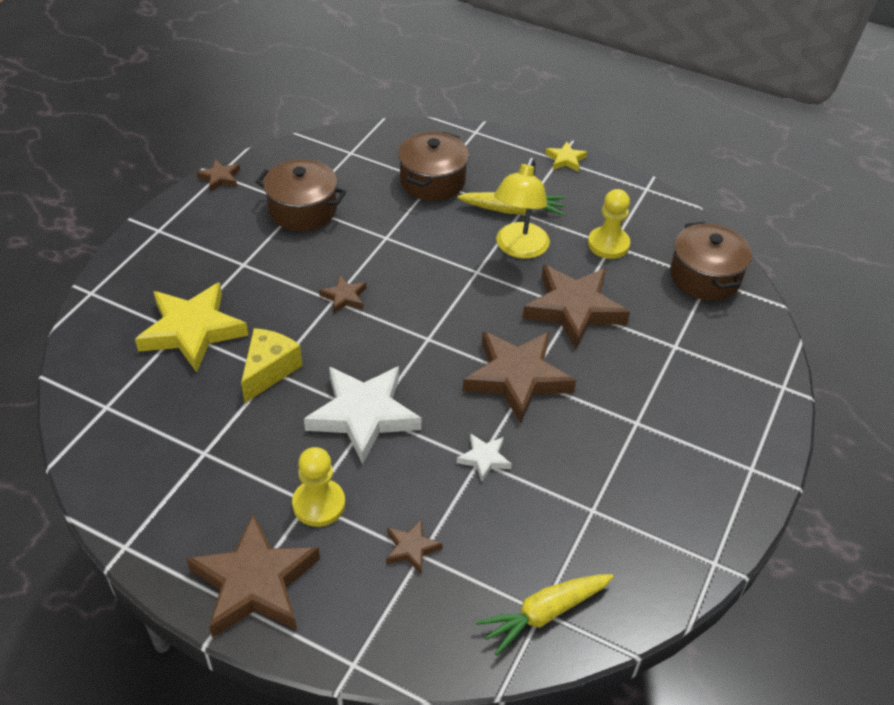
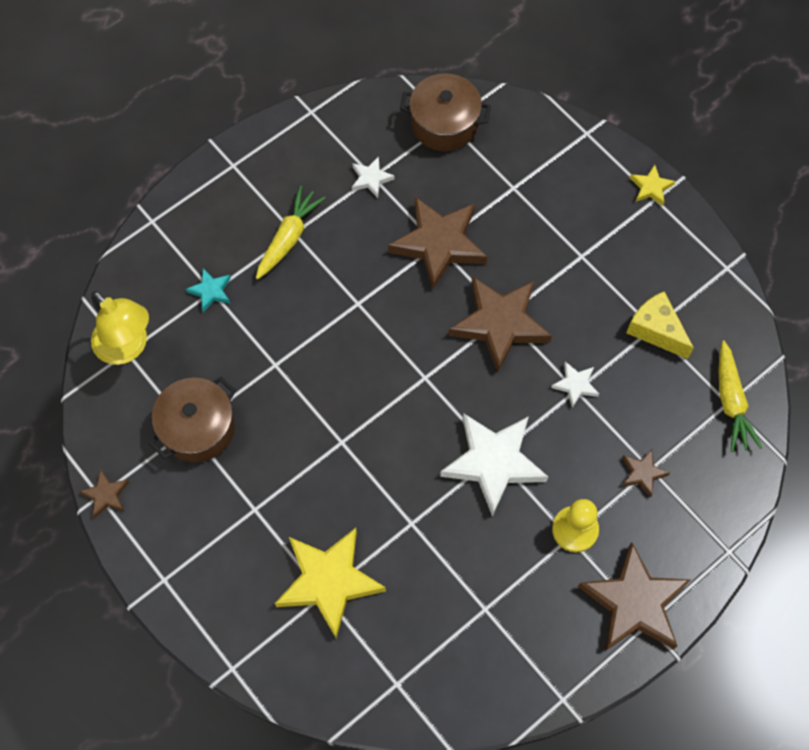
camera: 65 degrees left, 20 degrees up
yellow cheese [241,328,302,403] -> yellow cheese moved to [626,291,694,359]
brown star [319,275,366,314] -> none
brown pot [398,131,469,201] -> turquoise star [186,268,231,312]
yellow lamp [494,158,550,259] -> yellow lamp moved to [91,291,149,365]
yellow star [545,142,587,172] -> yellow star moved to [630,165,675,206]
yellow pawn [588,189,630,259] -> white star [352,156,395,198]

